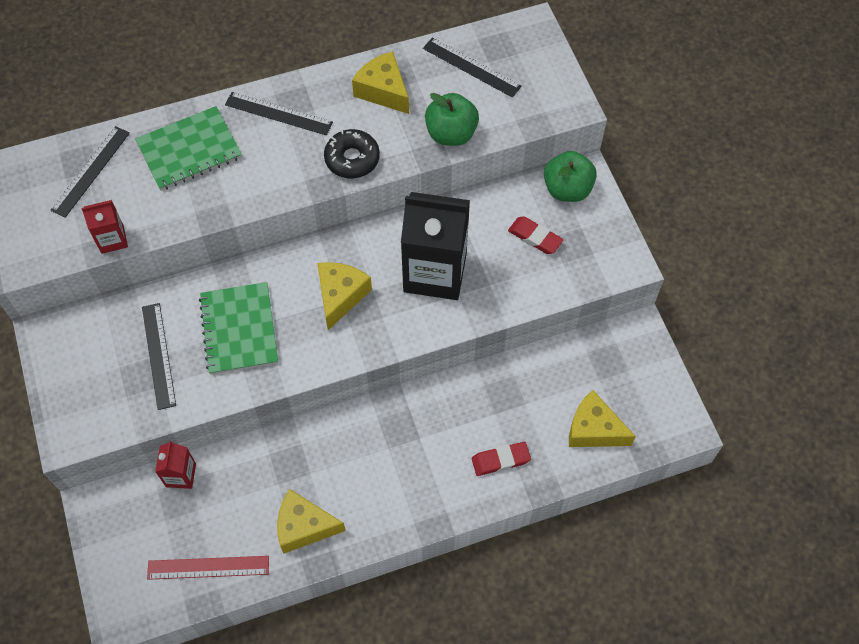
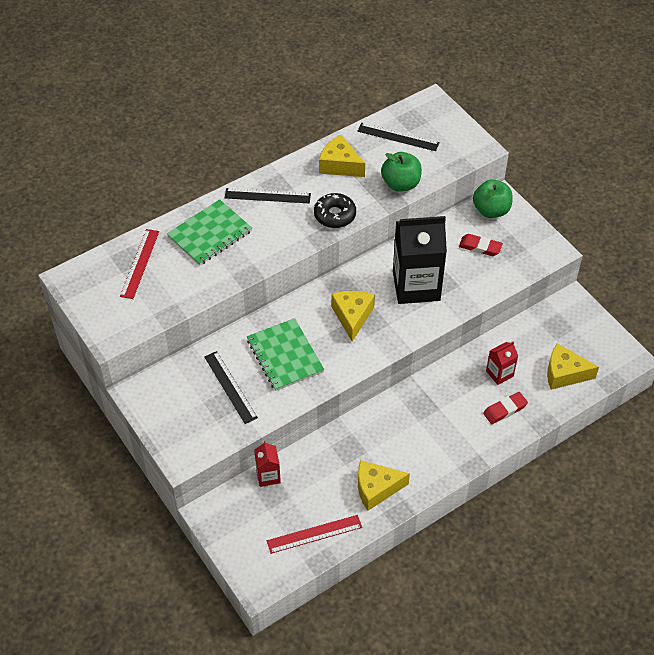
camera: 15 degrees left, 10 degrees down
black ruler [50,126,130,218] -> red ruler [120,229,159,299]
red carton [81,200,128,254] -> red carton moved to [486,341,518,385]

